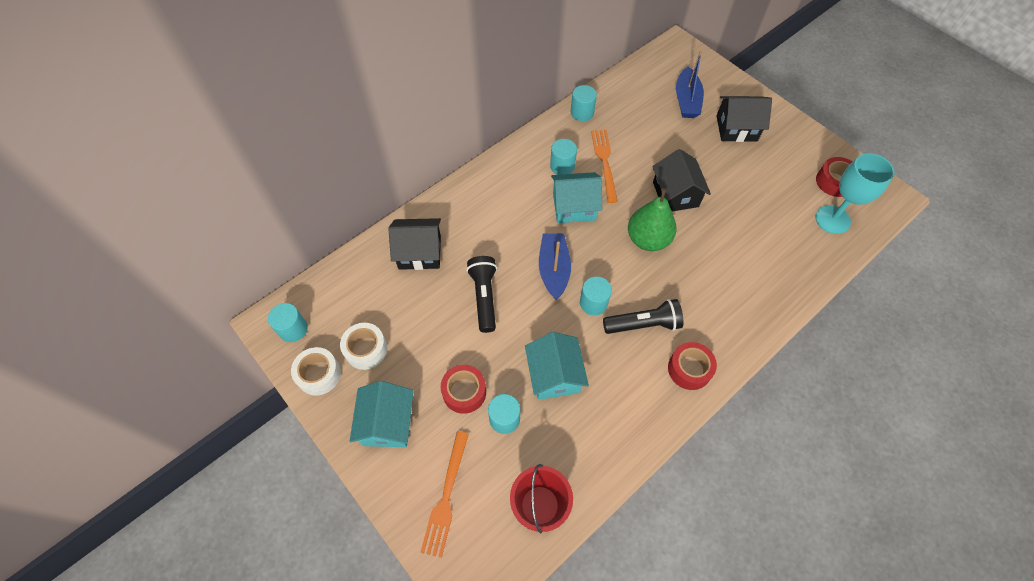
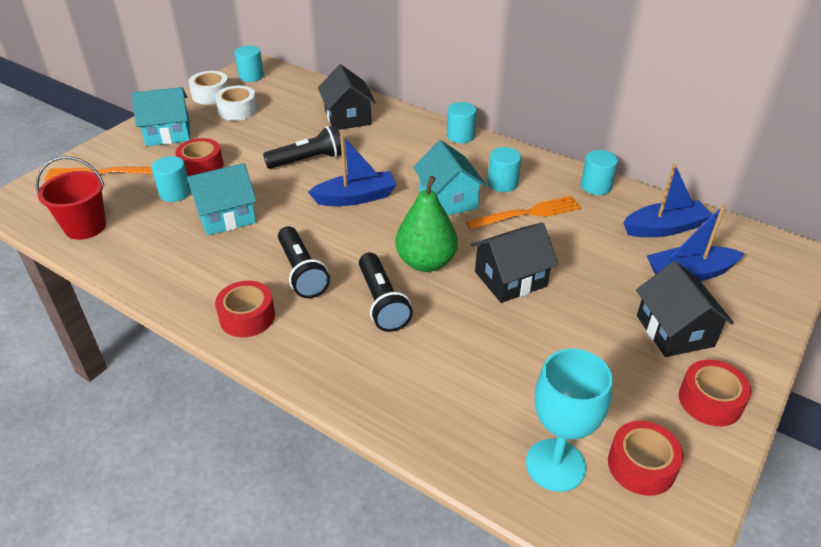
camera: 75 degrees right, 20 degrees down
turquoise cylinder [580,276,612,315] -> turquoise cylinder moved to [447,102,477,143]
none -> black flashlight [359,252,413,332]
none -> blue boat [623,164,712,237]
none -> red tape [679,360,752,426]

